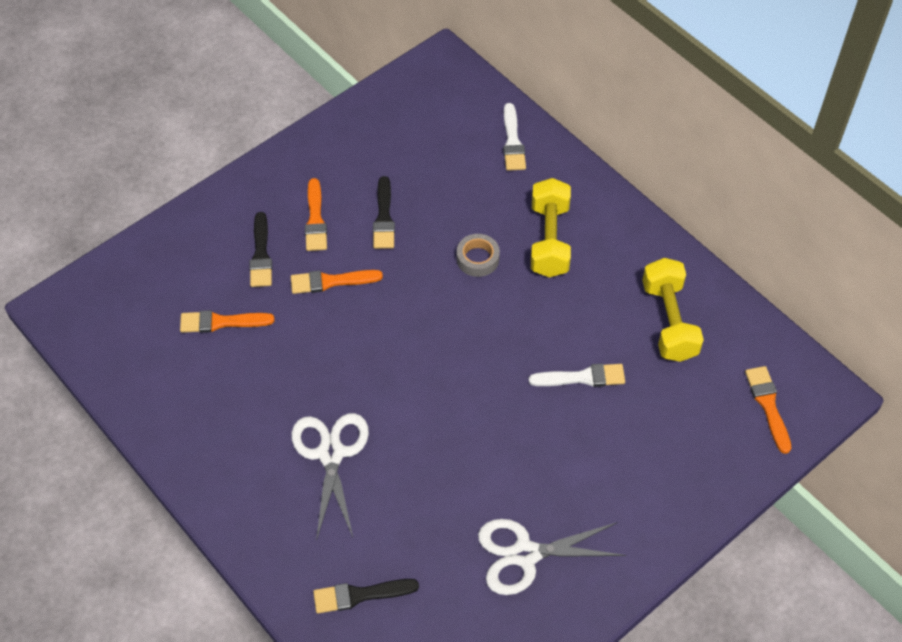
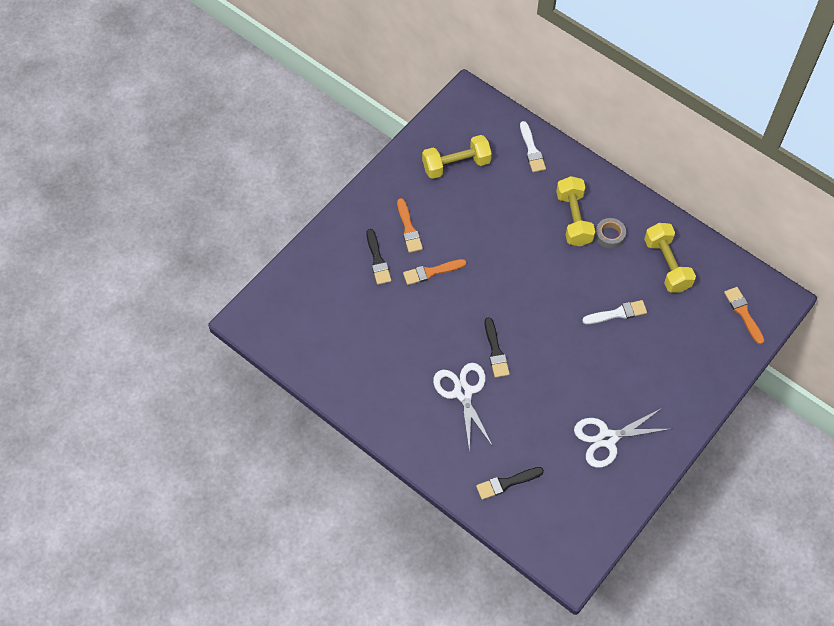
camera: 10 degrees left, 5 degrees up
orange brush [180,310,275,333] -> none
black brush [373,176,395,249] -> black brush moved to [485,317,510,378]
grey tape [457,234,500,277] -> grey tape moved to [595,218,626,249]
none -> yellow dumbbell [422,135,492,179]

